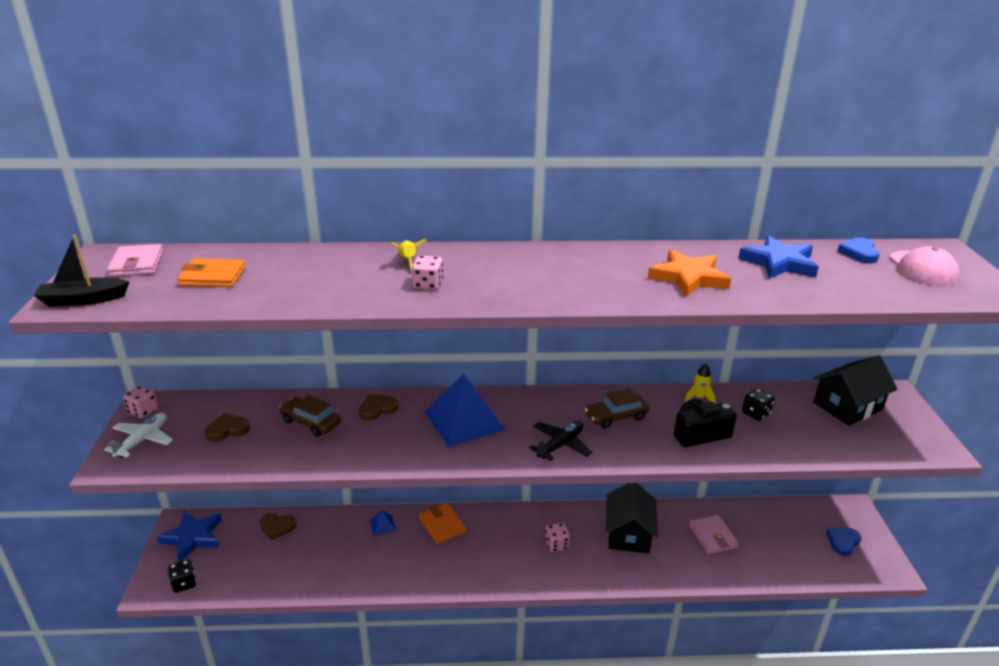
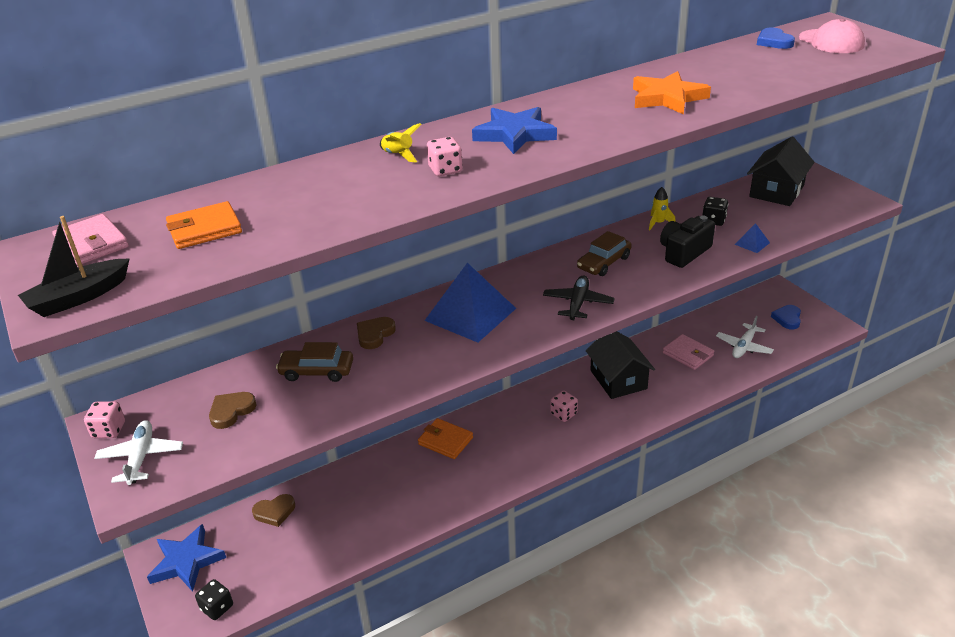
camera: 25 degrees left, 5 degrees up
blue pyramid [370,510,396,536] -> blue pyramid moved to [734,223,770,253]
blue star [738,235,819,279] -> blue star moved to [472,107,557,154]
none -> white plane [716,316,774,358]

